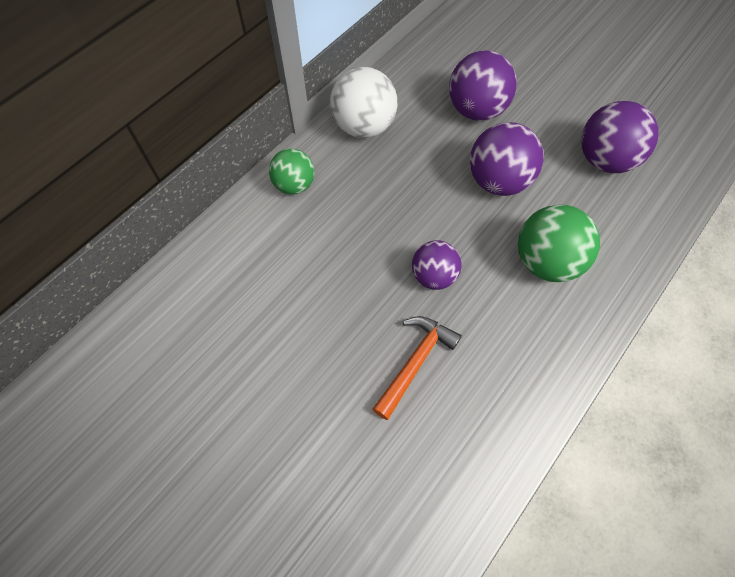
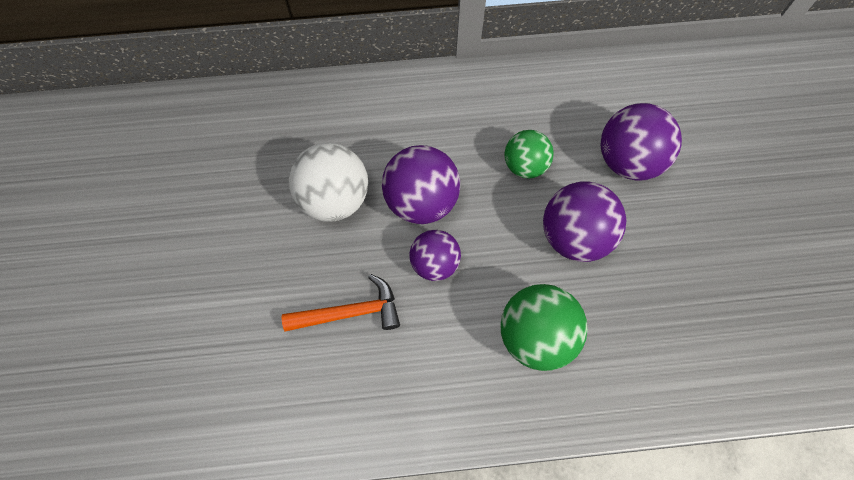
camera: 45 degrees right, 5 degrees up
green ball [269,148,314,195] -> green ball moved to [505,130,554,178]
white ball [330,67,397,138] -> white ball moved to [289,143,368,222]
purple ball [581,101,658,173] -> purple ball moved to [382,145,460,224]

